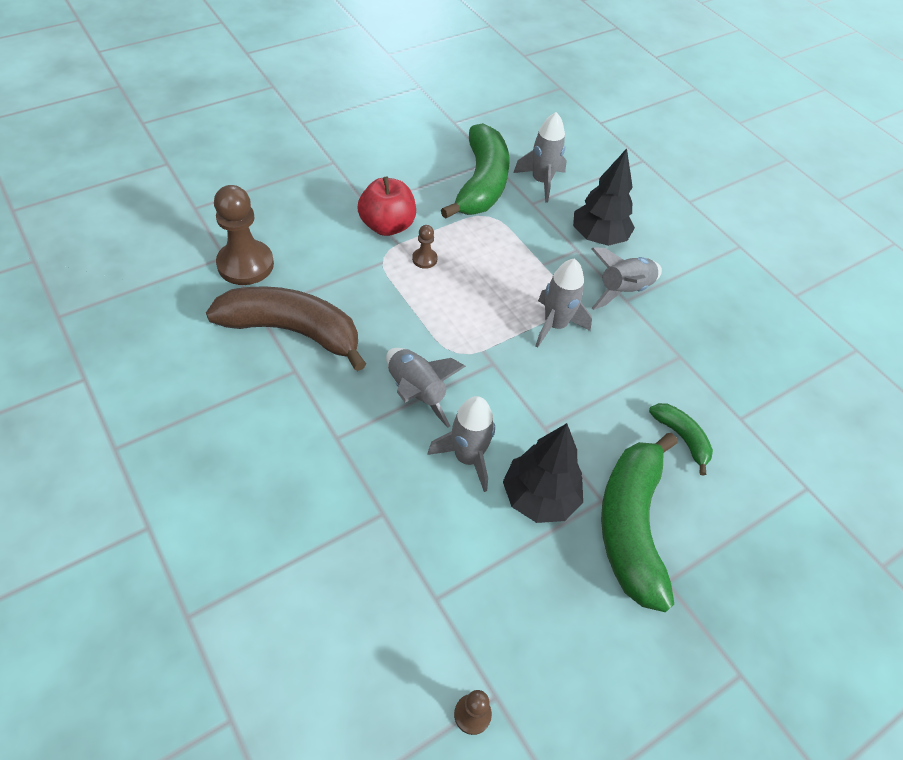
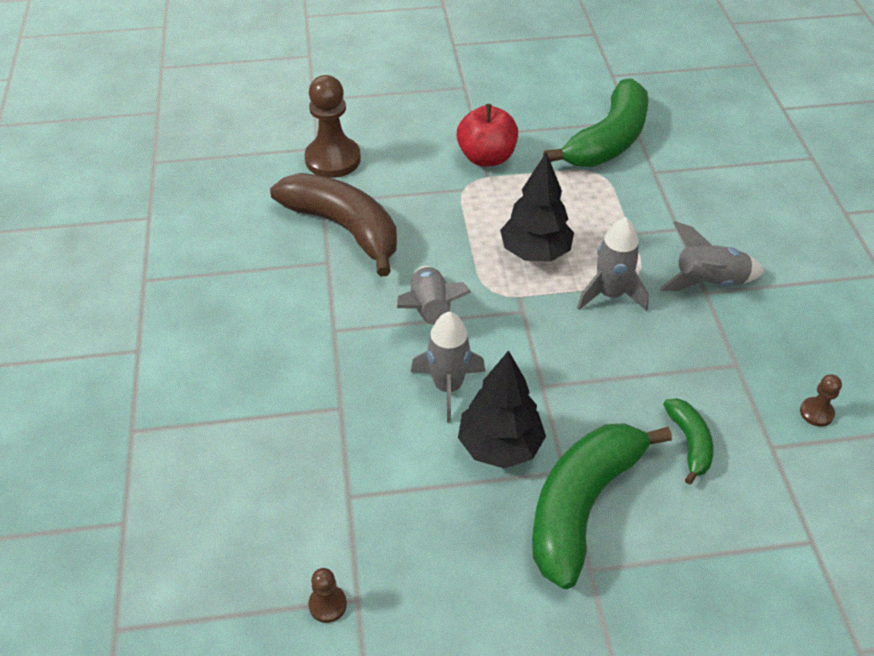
camera: 30 degrees right, 5 degrees down
brown pawn [412,225,438,269] -> brown pawn moved to [800,374,842,426]
grey rocket [513,112,567,203] -> none
black tree [573,148,635,246] -> black tree moved to [500,152,574,262]

